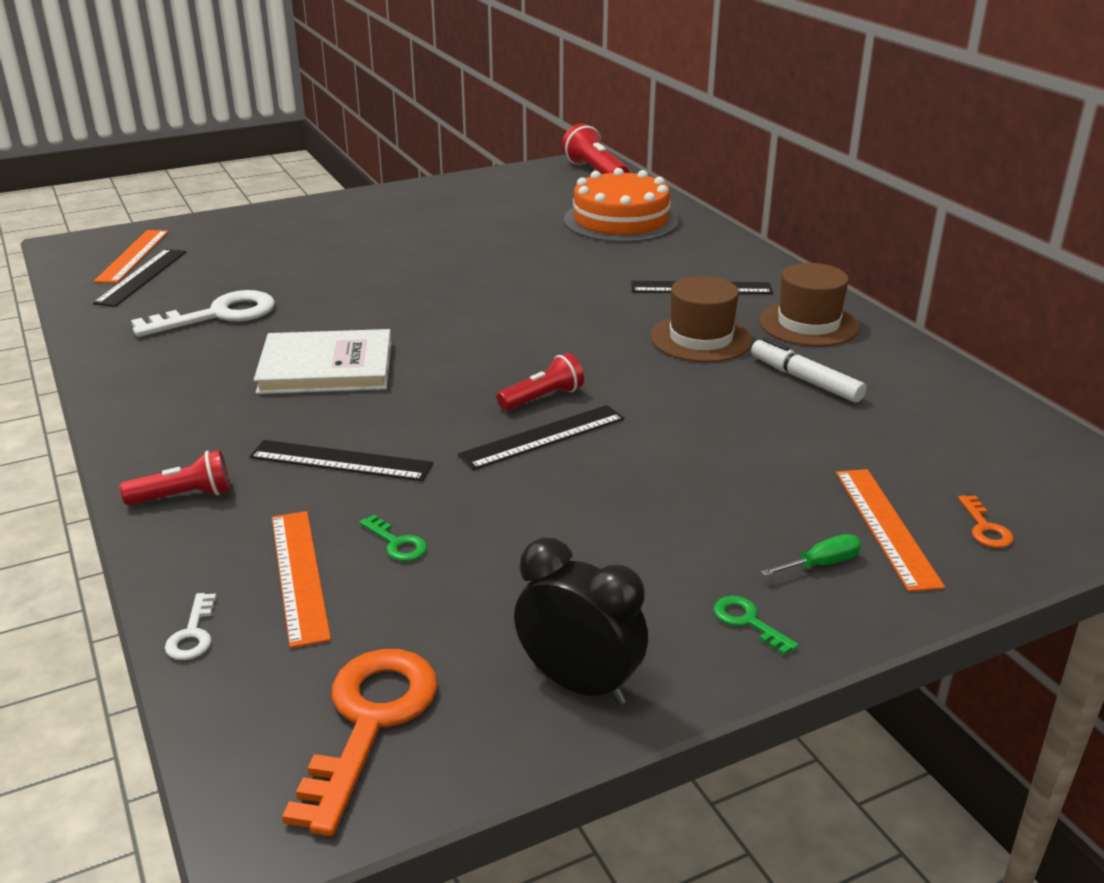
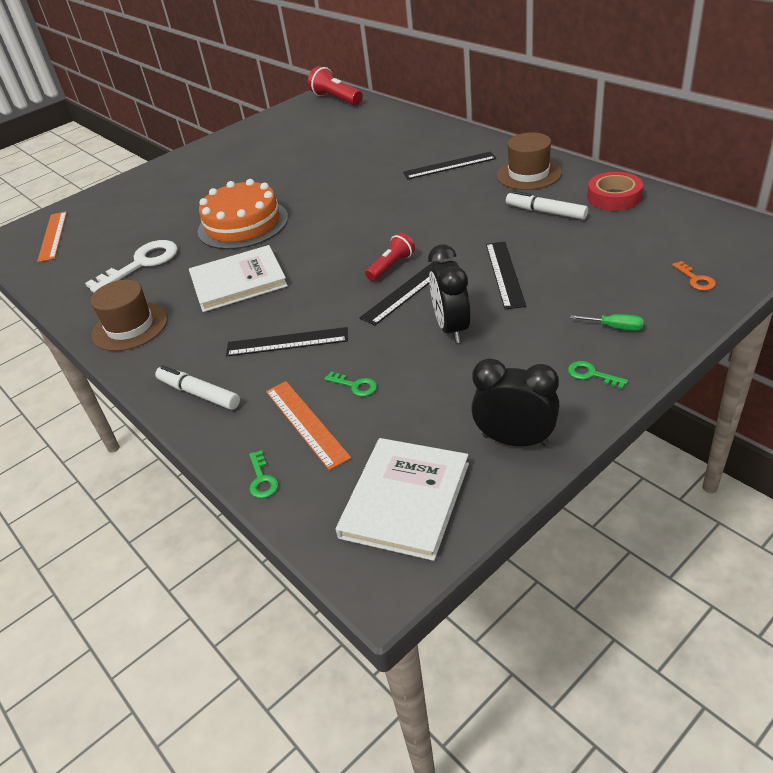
camera: 10 degrees left, 10 degrees up
black ruler [93,249,186,307] -> black ruler moved to [486,241,526,310]
red flashlight [120,450,230,505] -> white marker [155,365,240,410]
white key [165,593,216,660] -> green key [249,450,279,498]
orange key [282,649,438,836] -> white book [336,438,469,561]
orange cake [564,168,679,243] -> orange cake moved to [198,179,288,249]
brown hat [650,276,752,362] -> brown hat moved to [91,280,168,351]
green screwdriver [761,534,862,576] -> green screwdriver turned 60 degrees clockwise [570,314,644,331]
orange ruler [836,469,945,592] -> none
none -> black clock [428,245,471,343]
none -> red tape [587,172,643,211]

